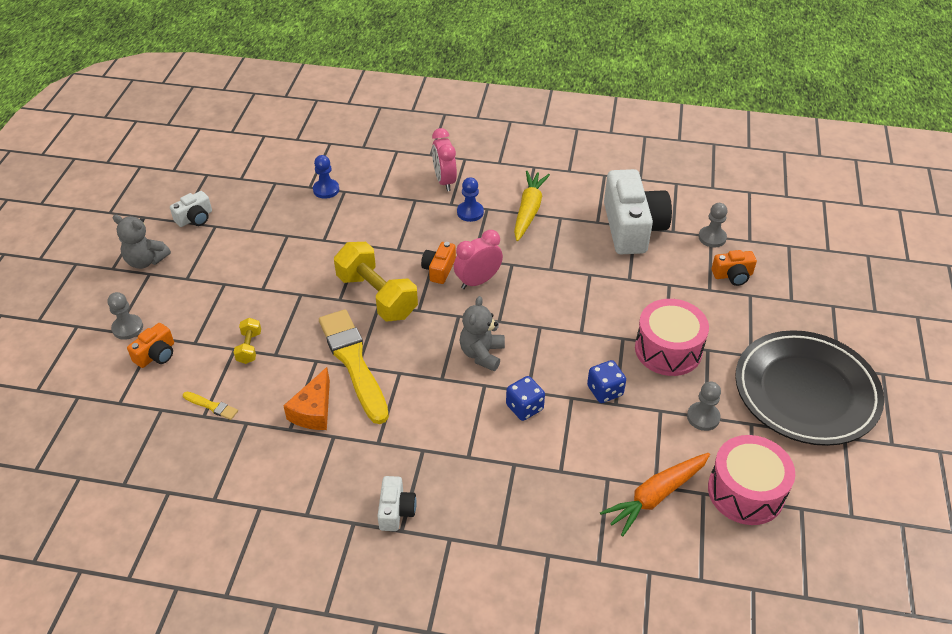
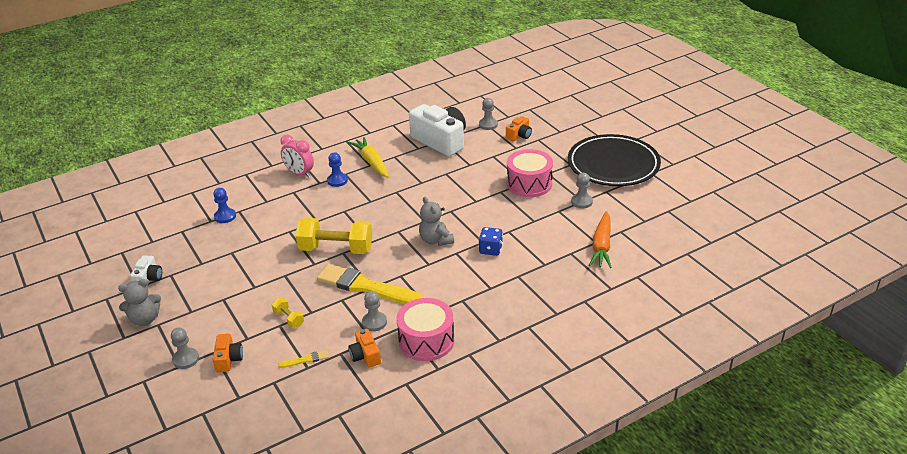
camera: 40 degrees left, 10 degrees down
orange cheese [283,367,330,430] -> grey pawn [362,291,387,331]
white camera [377,476,417,531] -> none
orange camera [421,242,456,284] -> orange camera moved to [348,329,381,368]
pink clock [454,230,503,289] -> none
blue dice [587,360,626,403] -> none
pink drum [708,435,795,525] -> pink drum moved to [396,298,454,361]

